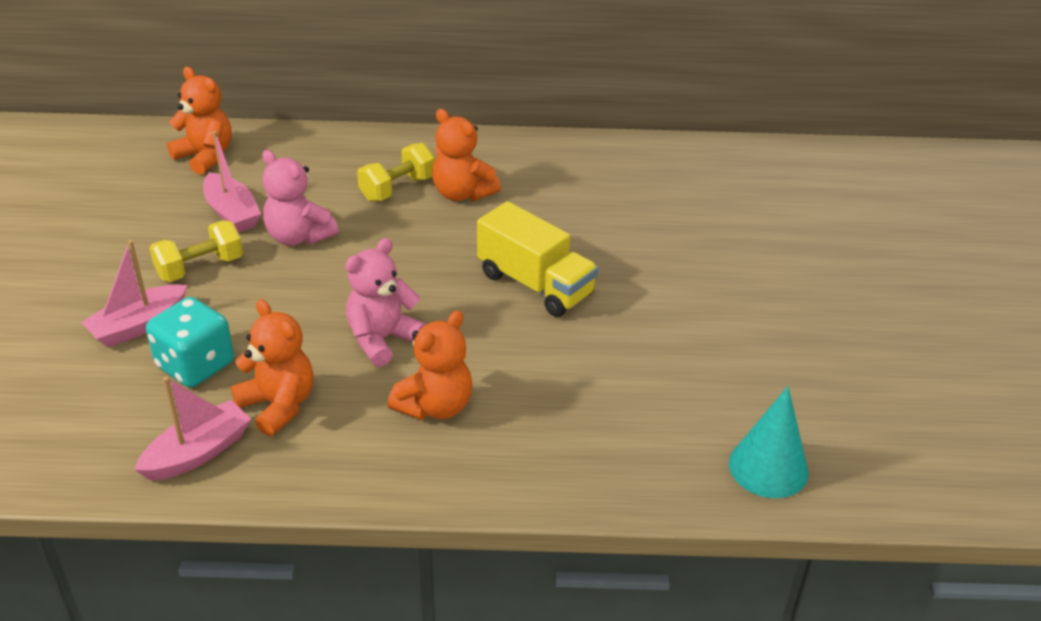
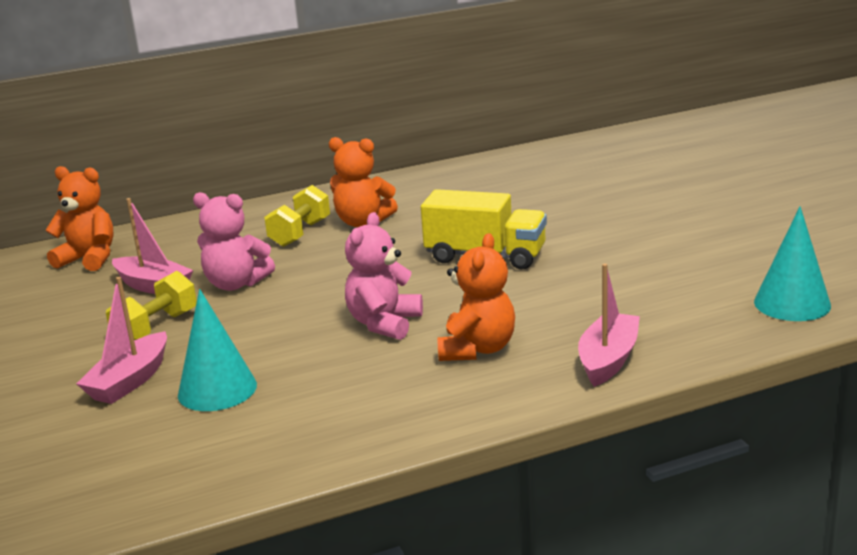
camera: 20 degrees left, 15 degrees down
pink boat [134,377,251,481] -> pink boat moved to [578,264,640,387]
turquoise dice [146,297,234,387] -> turquoise cone [178,289,257,411]
orange teddy bear [231,299,313,436] -> none

